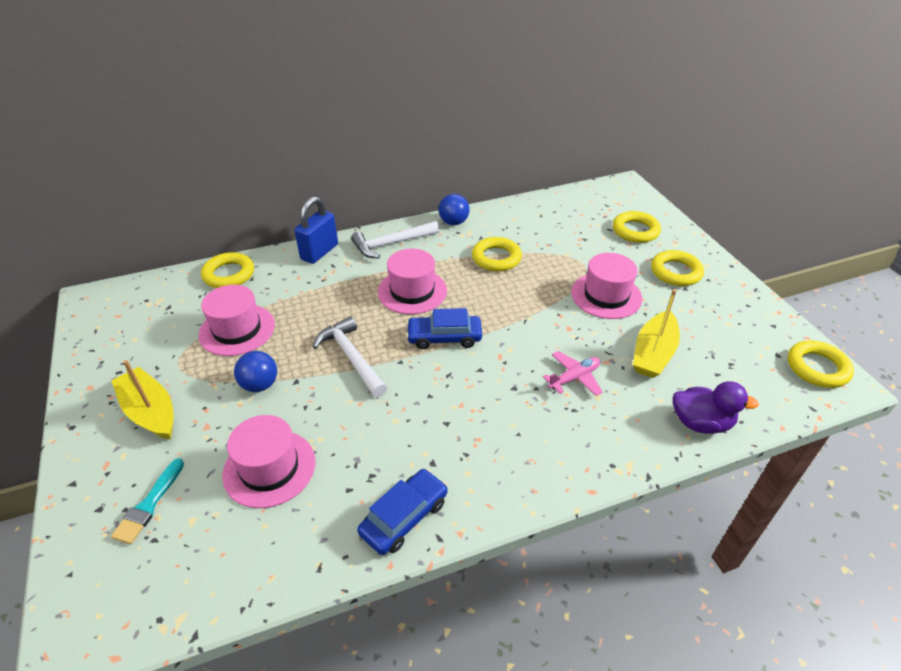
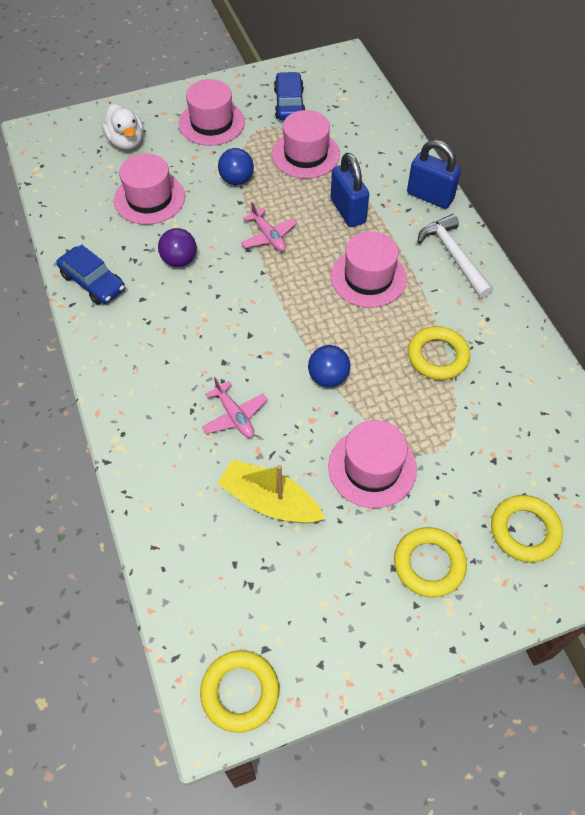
camera: 90 degrees right, 15 degrees up
yellow boat [111,360,174,440] -> pink hat [179,79,245,146]
turquoise brush [111,458,184,544] -> white duck [101,103,143,150]
yellow ring [201,252,254,288] -> none
white hammer [313,316,387,397] -> pink plane [241,202,297,251]
blue car [406,308,482,349] -> blue car moved to [274,72,305,120]
blue ball [439,194,470,225] -> blue ball moved to [308,345,350,387]
purple duck [673,381,759,434] -> none
none -> purple ball [158,228,197,267]
none -> blue padlock [330,153,369,227]

